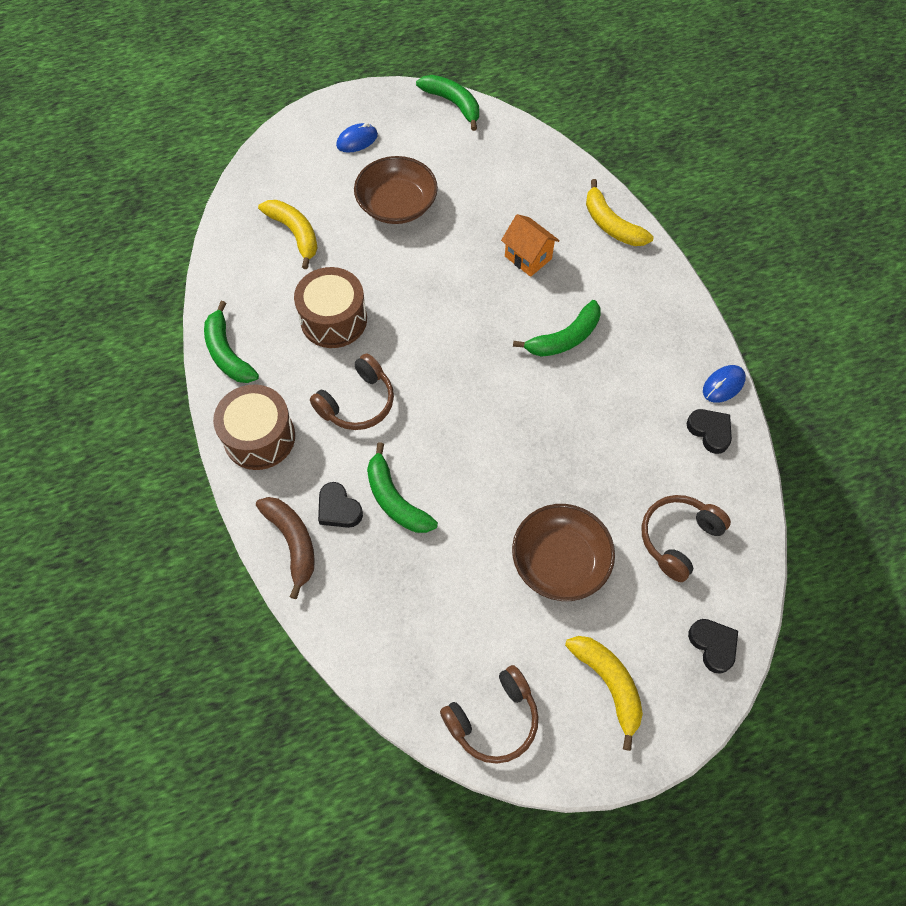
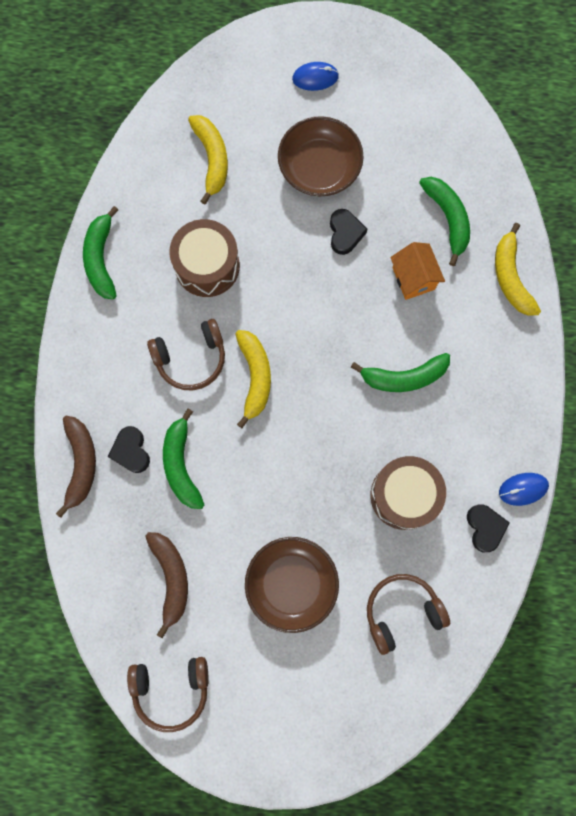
camera: 25 degrees right, 15 degrees up
brown drum [213,385,295,470] -> brown drum moved to [370,456,446,530]
green banana [416,75,479,131] -> green banana moved to [419,177,470,266]
yellow banana [565,636,643,751] -> yellow banana moved to [236,330,271,428]
black heart [688,619,738,674] -> black heart moved to [330,209,367,255]
none -> brown banana [145,532,188,638]

